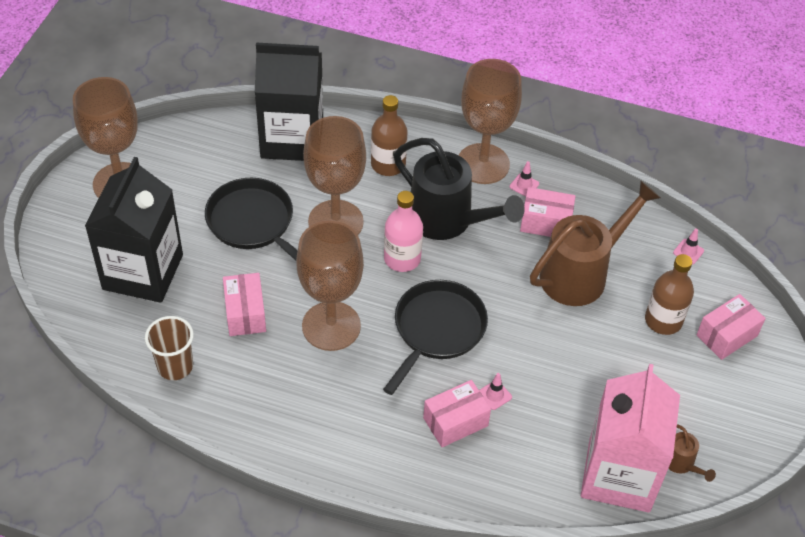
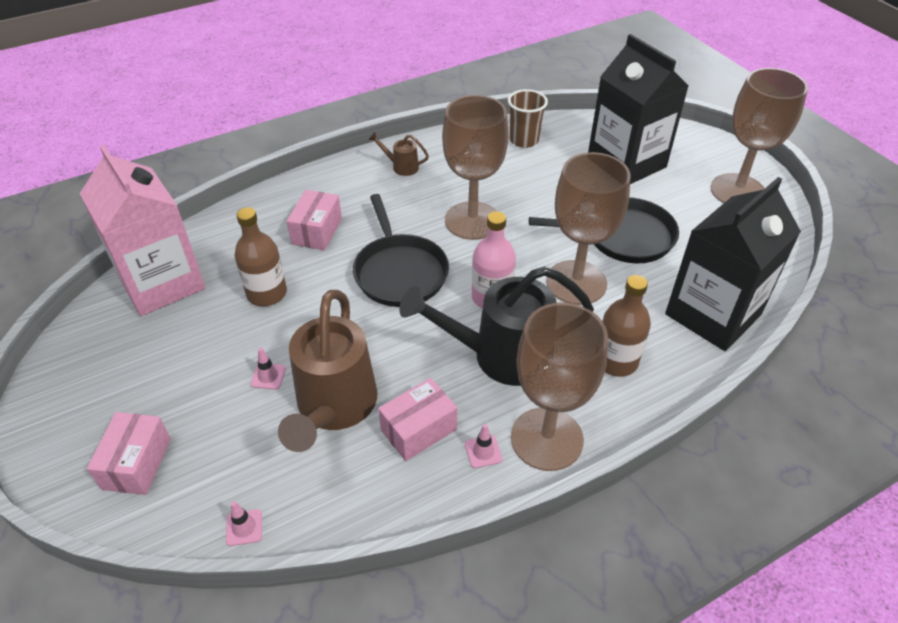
camera: 135 degrees right, 5 degrees down
pink box [223,273,266,336] -> none
pink traffic cone [479,373,512,410] -> pink traffic cone moved to [251,348,286,390]
brown bottle [645,254,694,335] -> brown bottle moved to [234,208,287,306]
brown watering can [668,424,716,482] -> brown watering can moved to [368,132,429,176]

